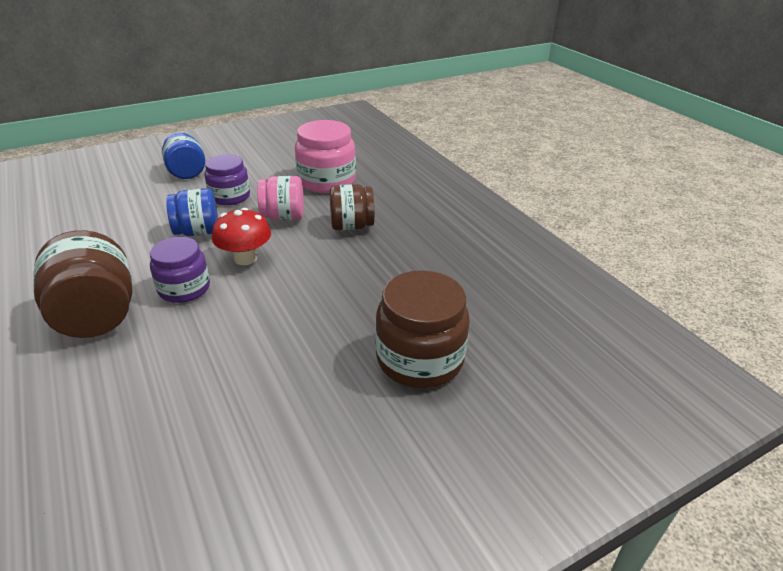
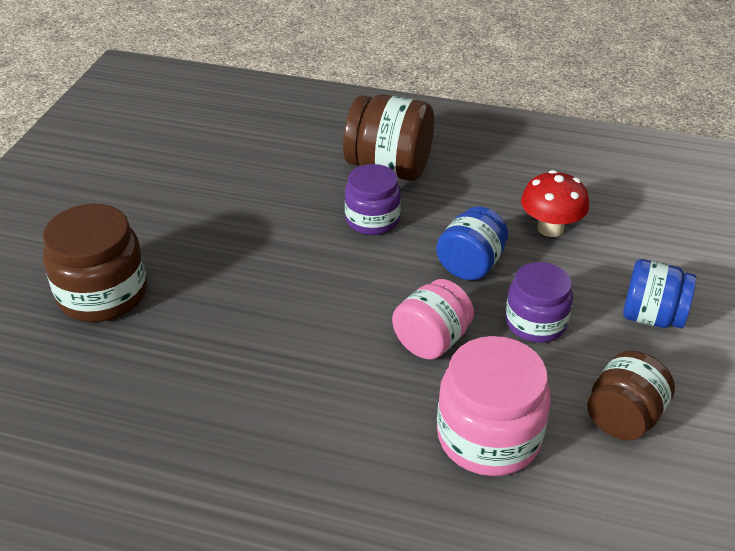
camera: 135 degrees right, 5 degrees up
red mushroom [212,208,271,265] -> red mushroom moved to [521,170,589,237]
brown jar [329,184,375,230] -> brown jar moved to [587,351,675,441]

